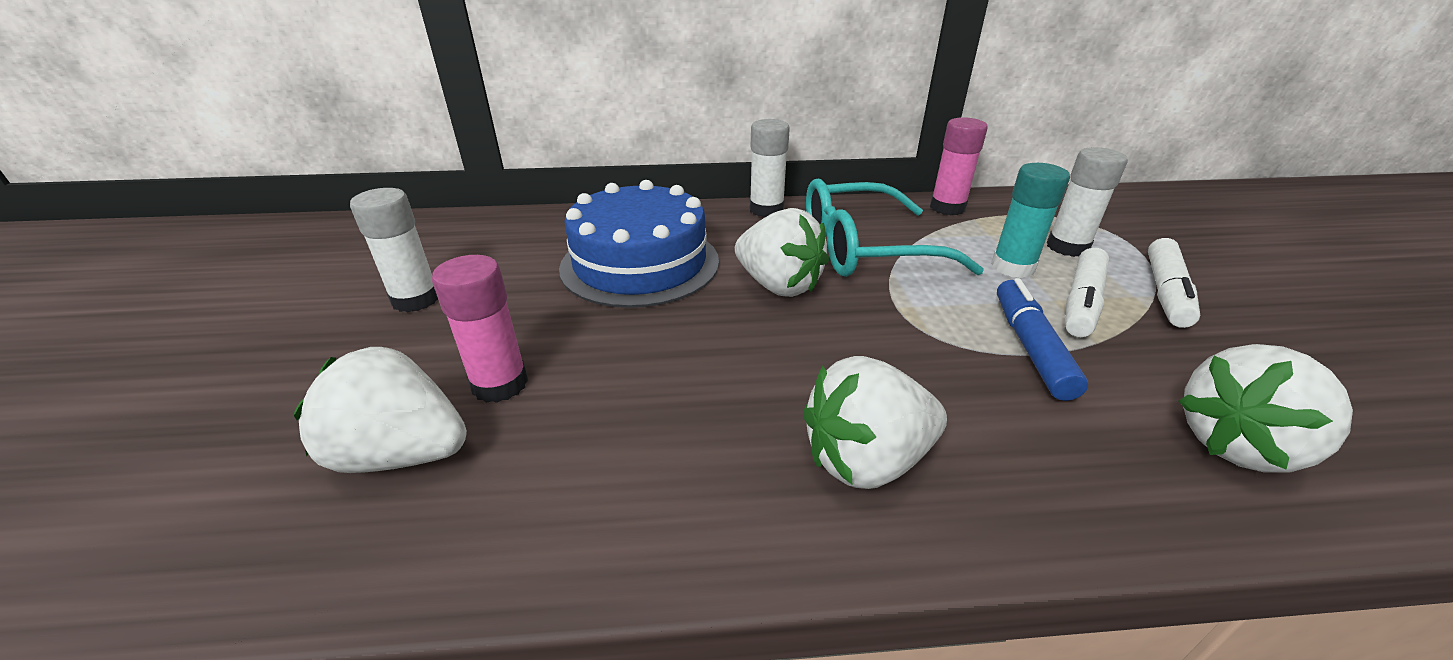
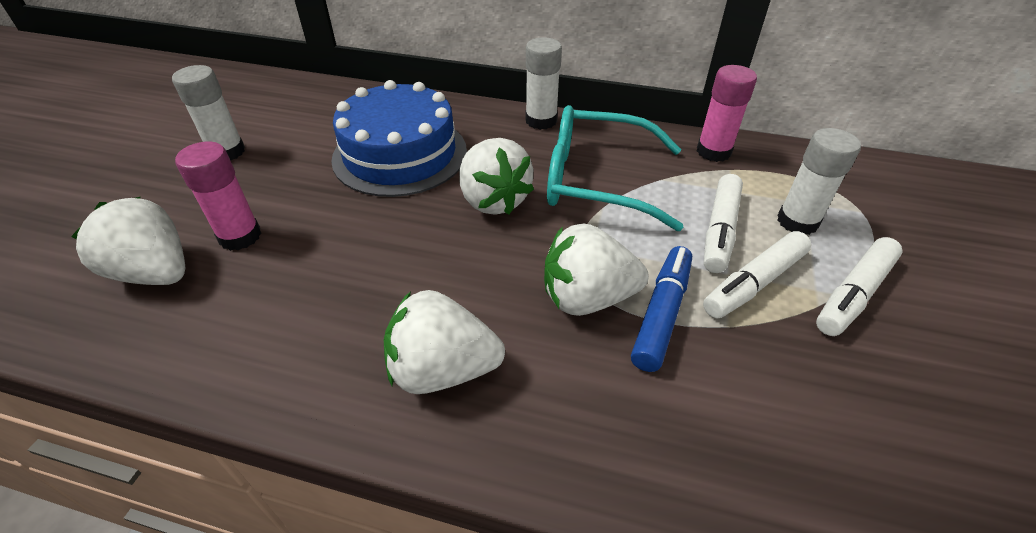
camera: 20 degrees right, 10 degrees up
turquoise glue stick [991,163,1070,278] -> white marker [704,174,743,273]
white strawberry [1179,344,1353,473] -> white strawberry moved to [544,223,649,316]

